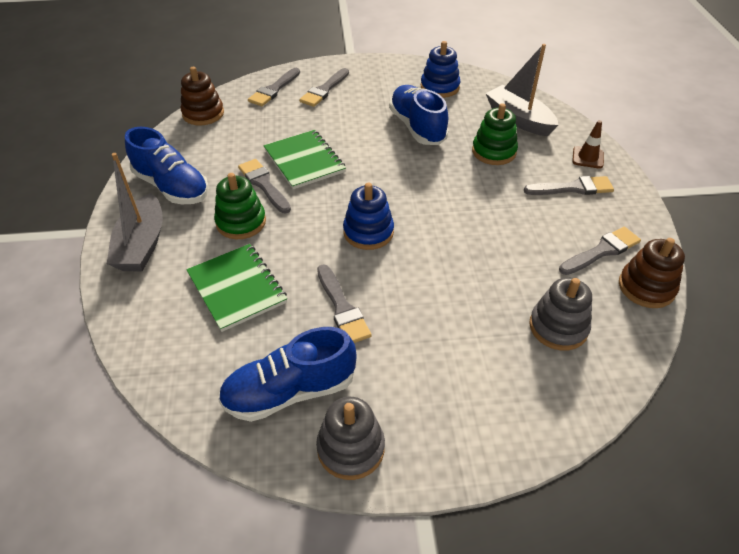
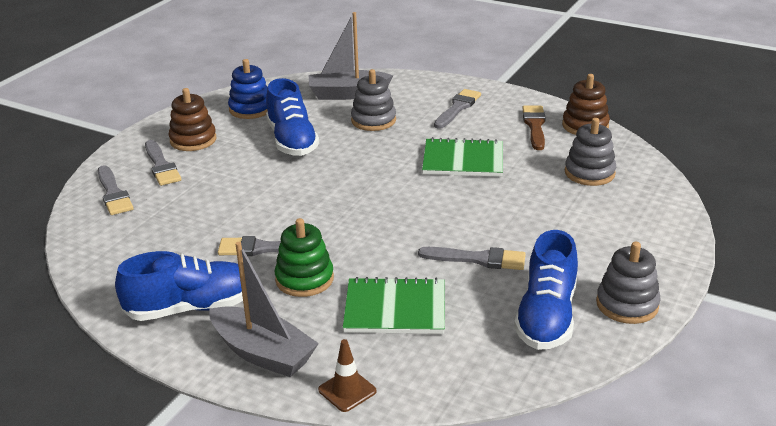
camera: 55 degrees left, 15 degrees down
brown stacking toy [181,67,224,125] -> brown stacking toy moved to [169,88,216,151]
green notebook [264,130,346,190] -> green notebook moved to [422,137,503,177]
blue stacking toy [343,183,394,250] -> none
blue shoe [389,85,449,145] -> blue shoe turned 120 degrees counterclockwise [266,78,319,156]
green stacking toy [472,103,518,165] -> grey stacking toy [351,69,396,131]
grey brush [559,227,641,275] -> brown brush [522,106,546,150]
brown traffic cone [572,120,604,169] -> brown traffic cone moved to [318,339,377,412]

